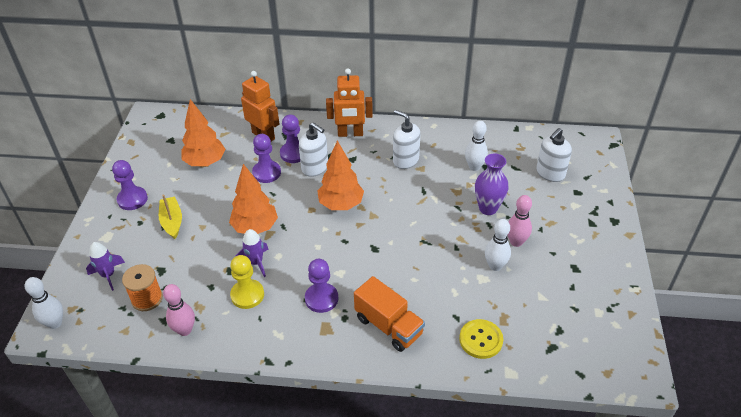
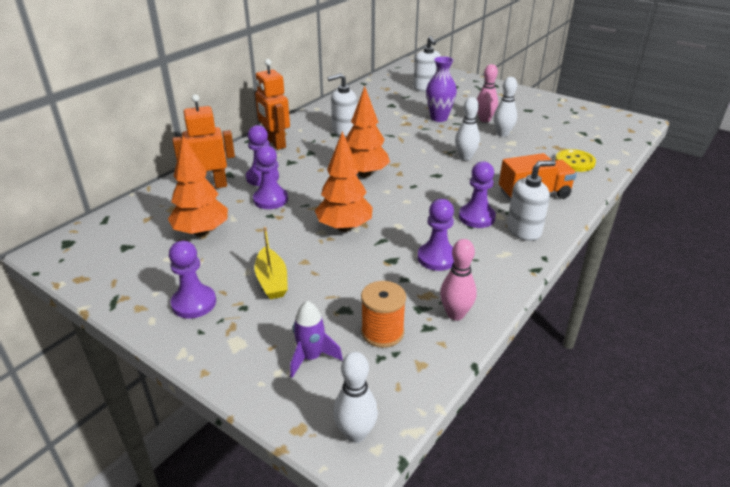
camera: 60 degrees left, 10 degrees down
yellow boat [159,195,182,239] -> yellow boat turned 120 degrees counterclockwise [254,227,288,299]
yellow pawn [230,255,264,309] -> purple pawn [417,199,454,271]
purple rocket [235,229,269,277] -> none
white soap dispenser [299,122,328,177] -> white soap dispenser moved to [507,160,556,241]
orange robot [326,68,373,137] -> orange robot turned 120 degrees clockwise [255,59,290,150]
white bowling pin [465,121,488,171] -> white bowling pin moved to [455,97,480,161]

